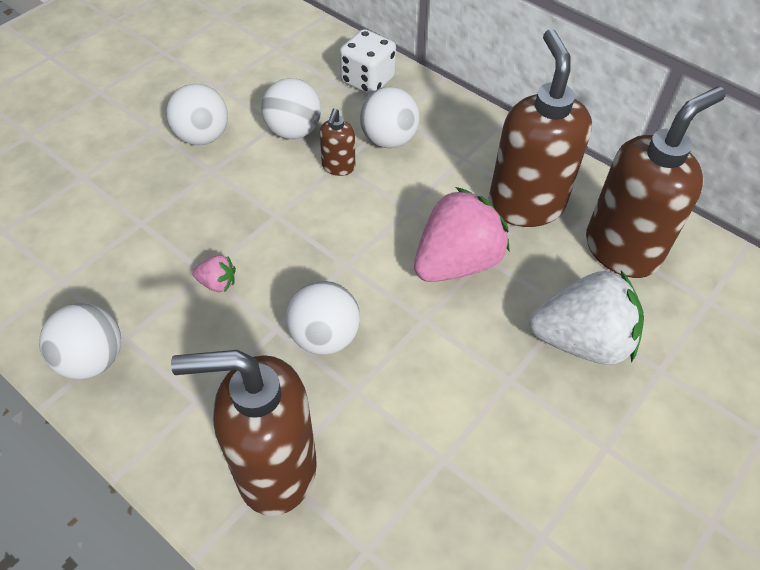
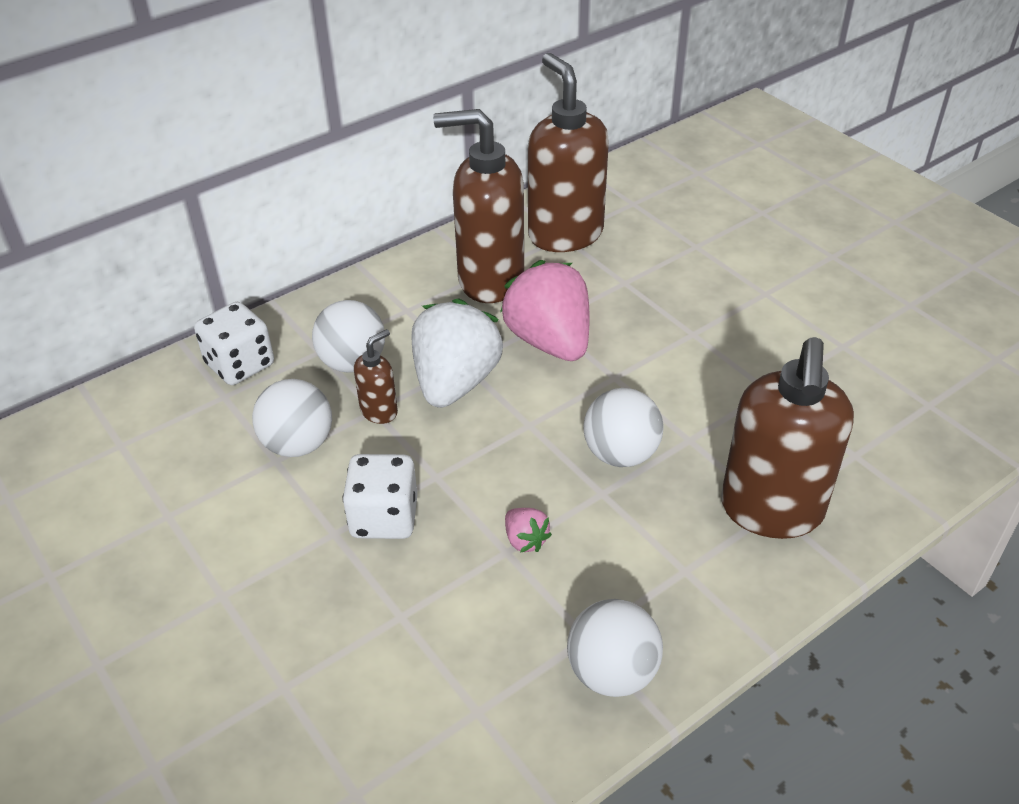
camera: 75 degrees left, 10 degrees down
white ball [166,84,228,145] -> none
pink strawberry [192,255,236,292] -> pink strawberry turned 120 degrees clockwise [505,508,552,553]
brown soap dispenser [320,108,355,176] -> brown soap dispenser turned 75 degrees counterclockwise [354,329,398,424]
white strawberry [529,271,644,365] -> white strawberry moved to [412,299,503,408]
none -> white dice [342,454,417,539]

